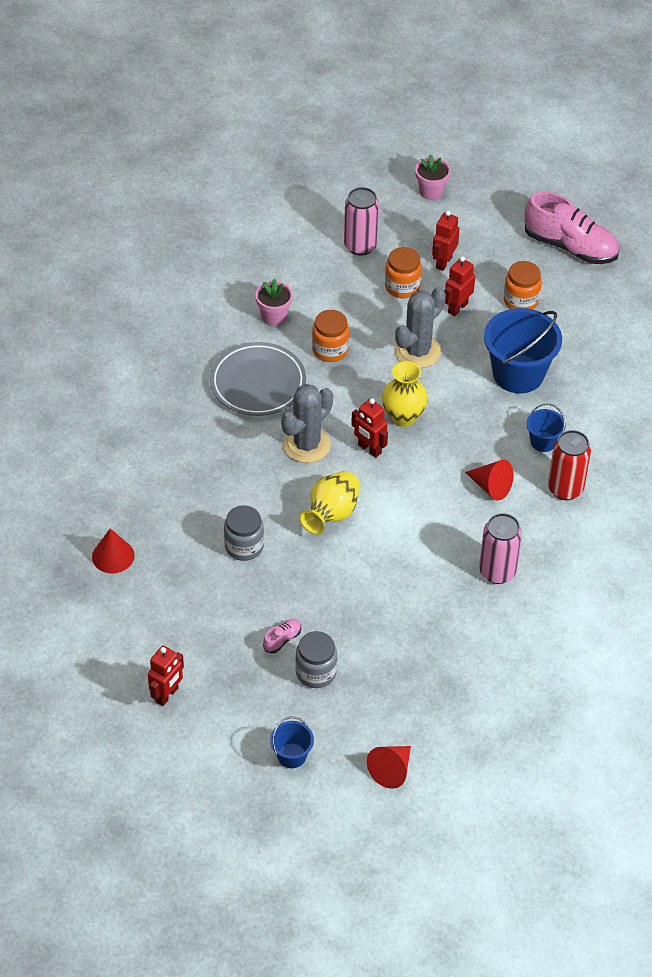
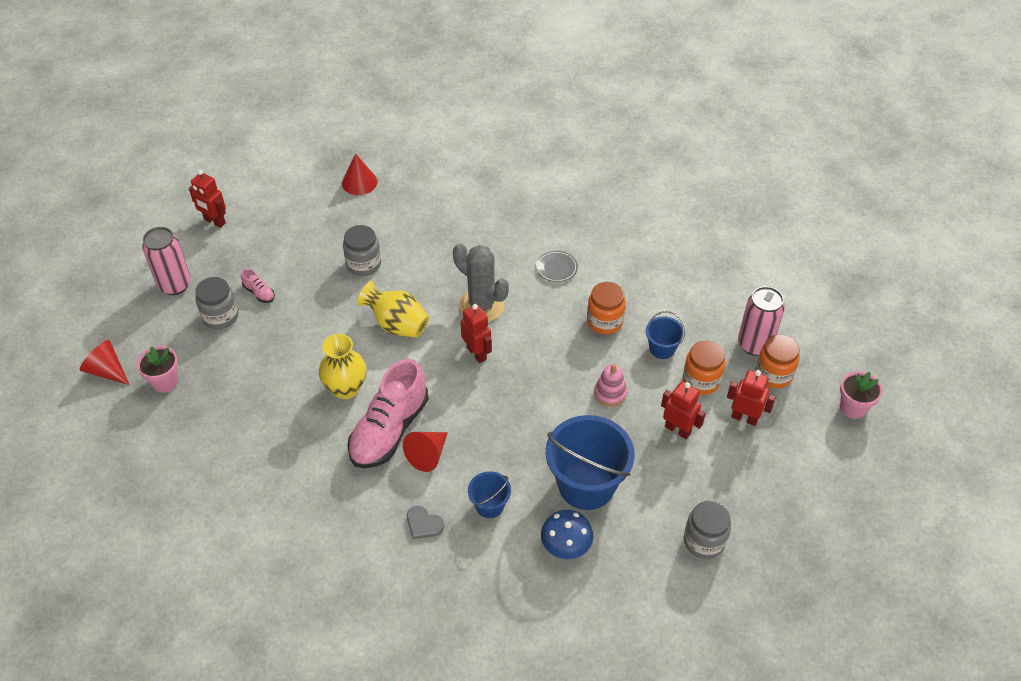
camera: 90 degrees right, 0 degrees up
grey plate [210,342,306,416] -> grey plate [536,251,578,282], size x0.46
pink flower pot [255,279,293,326] -> pink flower pot moved to [137,346,178,393]
blue bucket [270,717,314,768] -> blue bucket moved to [646,311,685,359]
red robot [351,398,388,458] -> red robot turned 105 degrees clockwise [461,304,492,363]
yellow vase [382,361,428,427] -> yellow vase moved to [319,334,367,399]
grey cactus [395,287,446,368] -> pink stacking toy [594,364,627,407]
pink can [479,513,522,584] -> pink can moved to [142,227,191,295]
orange jar [504,261,542,310] -> orange jar moved to [755,334,800,388]
pink shoe [524,191,619,264] -> pink shoe moved to [347,359,429,468]
red can [548,430,591,500] -> grey heart [407,506,444,539]
none -> blue mushroom [541,510,593,559]
none -> grey jar [684,501,731,559]

